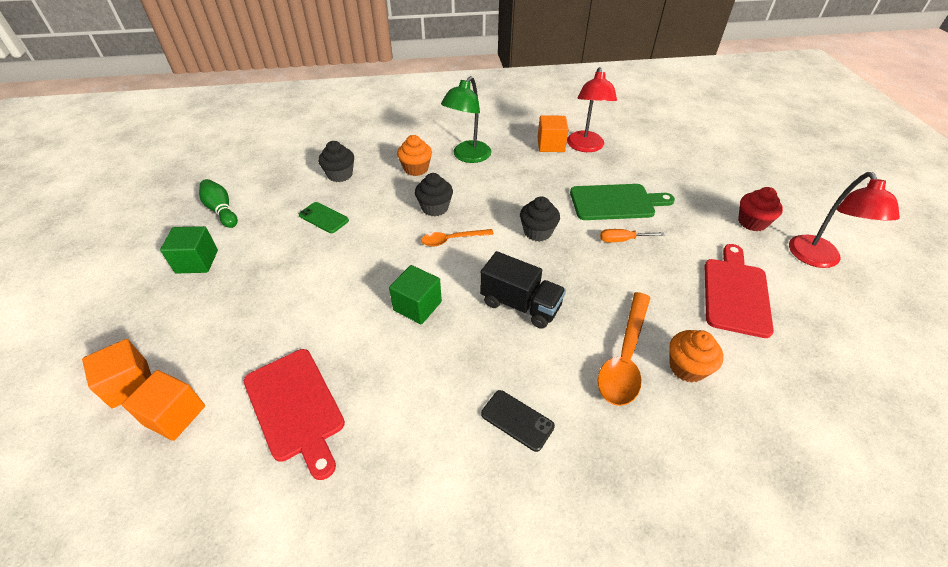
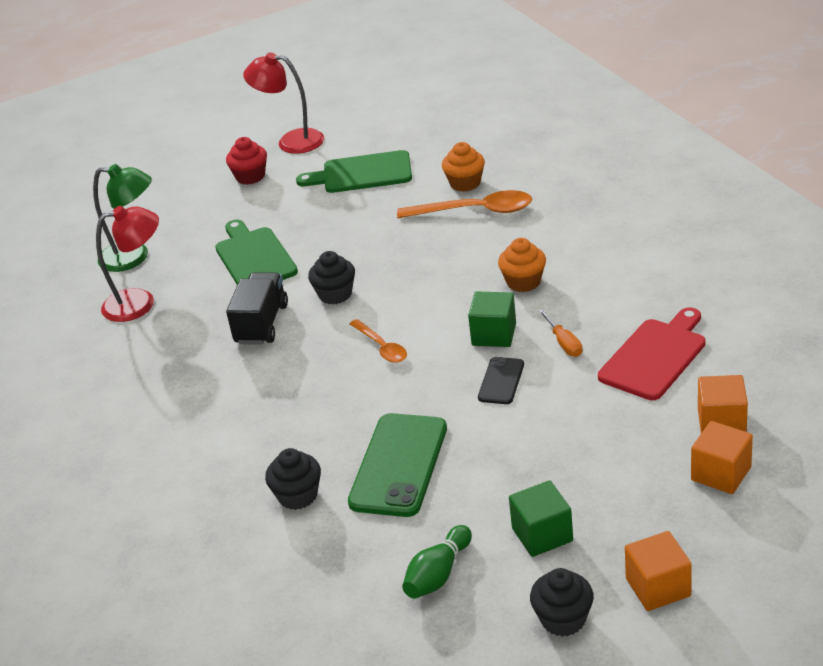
camera: 105 degrees left, 10 degrees down
green phone [299,202,349,233] -> green phone [348,413,447,517], size x1.95
orange cupcake [397,135,432,176] -> orange cupcake moved to [498,238,546,292]
black cupcake [415,173,453,216] -> black cupcake moved to [530,568,594,637]
green lamp [441,76,491,163] -> green lamp moved to [93,164,152,272]
black truck [480,251,566,329] -> black truck moved to [226,273,288,345]
black phone [481,390,555,452] -> black phone moved to [478,357,524,404]
orange cube [538,115,569,152] -> orange cube moved to [625,531,692,611]
orange screwdriver [600,229,665,242] -> orange screwdriver moved to [538,309,582,357]
red cutting board [705,244,774,338] -> green cutting board [296,150,412,193]
red lamp [789,172,900,268] -> red lamp turned 150 degrees counterclockwise [243,53,324,154]

